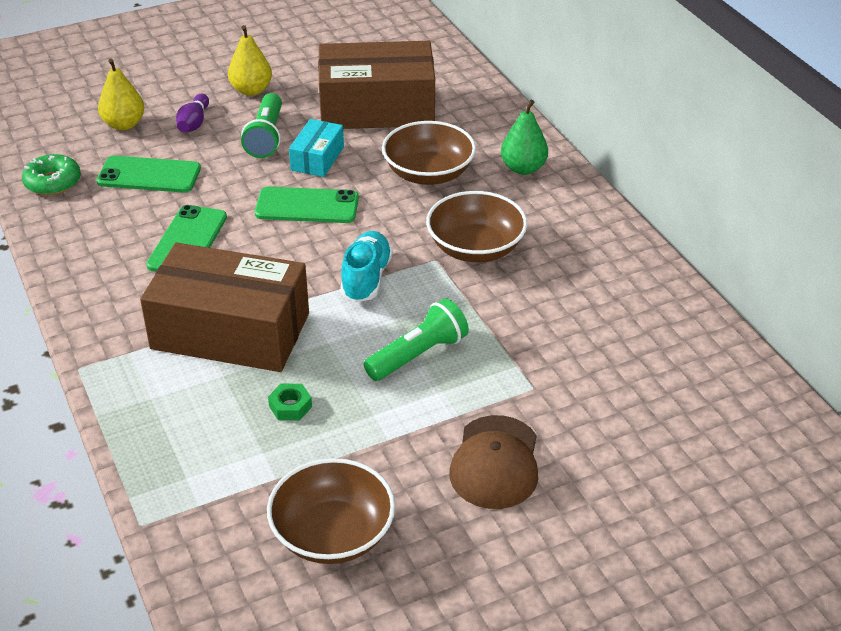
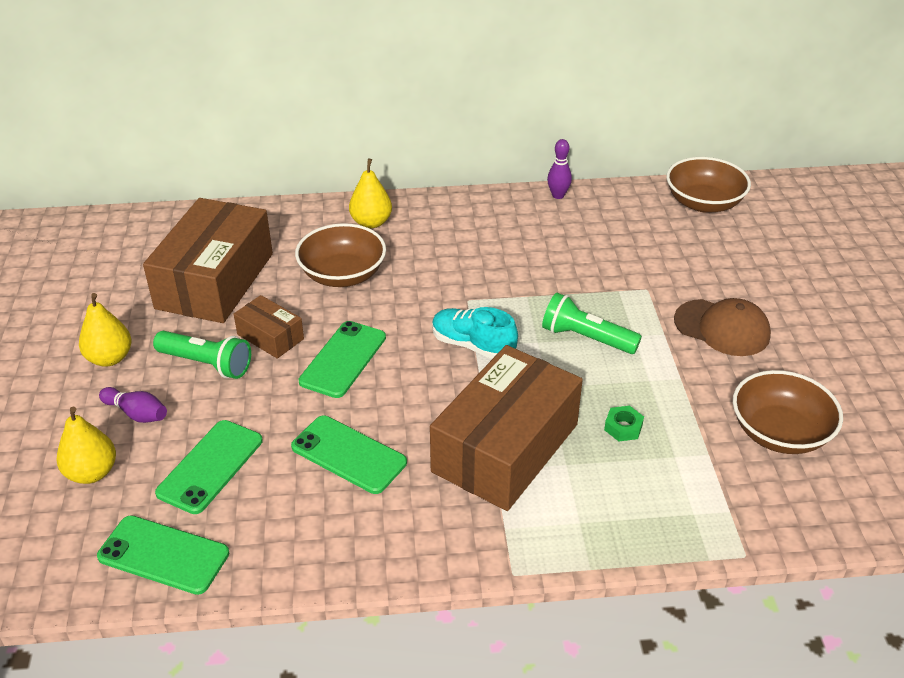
camera: 70 degrees left, 0 degrees up
green donut [22,154,81,195] -> green phone [97,515,229,595]
turquoise box [289,119,344,177] -> brown box [234,295,304,359]
green flashlight [364,298,469,381] -> green flashlight turned 45 degrees counterclockwise [542,293,642,354]
brown bowl [426,191,527,262] -> brown bowl moved to [666,157,751,213]
green pear [501,100,548,175] -> yellow pear [349,159,392,228]
none -> purple bowling pin [547,139,572,199]

